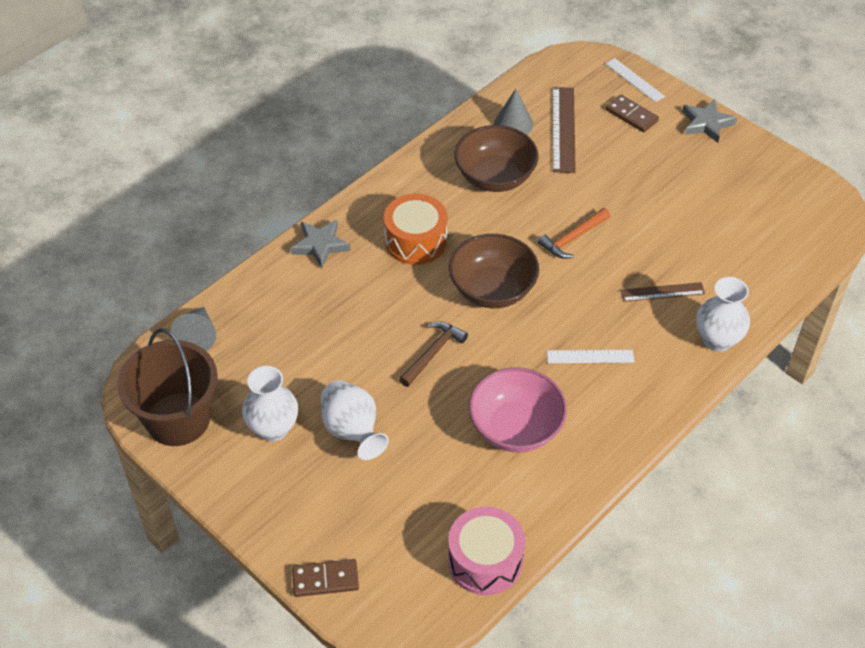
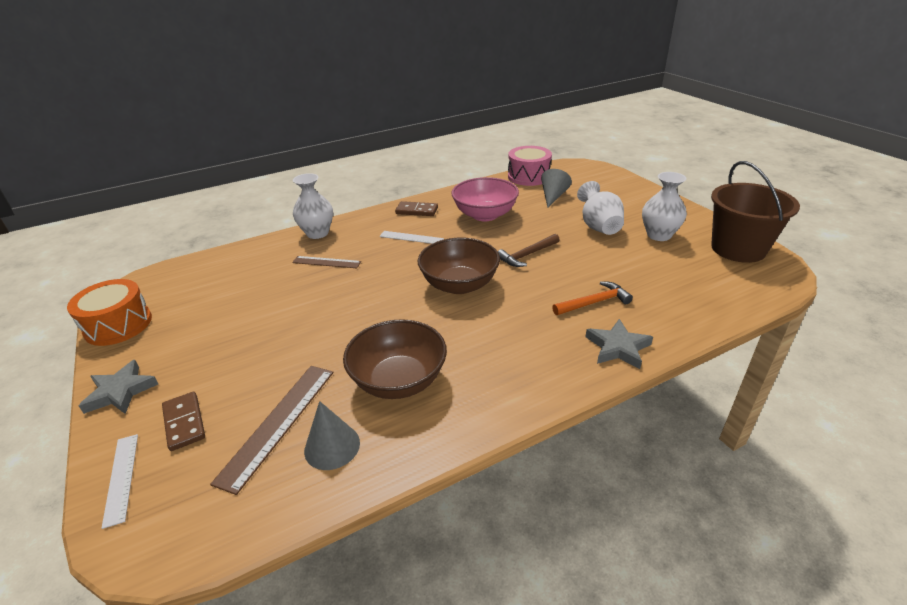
camera: 160 degrees left, 15 degrees down
grey cone [171,307,216,351] -> grey cone moved to [541,169,572,208]
brown domino [292,559,359,597] -> brown domino moved to [395,201,438,216]
orange drum [384,194,447,265] -> orange drum moved to [67,279,152,346]
orange hammer [538,208,610,259] -> orange hammer moved to [552,281,633,315]

